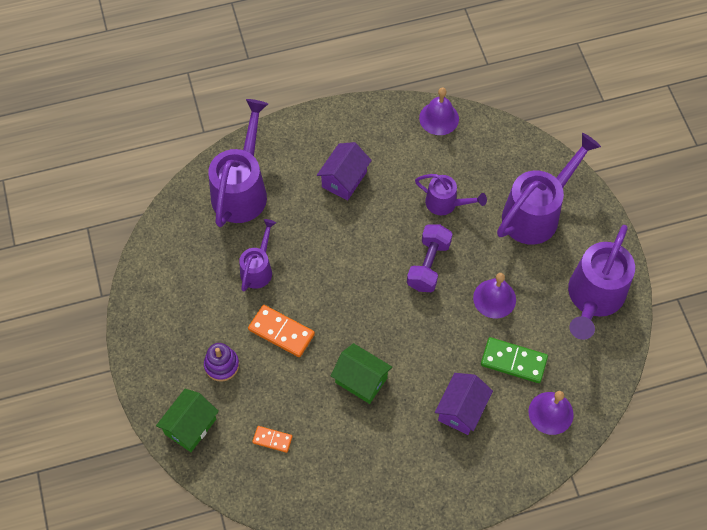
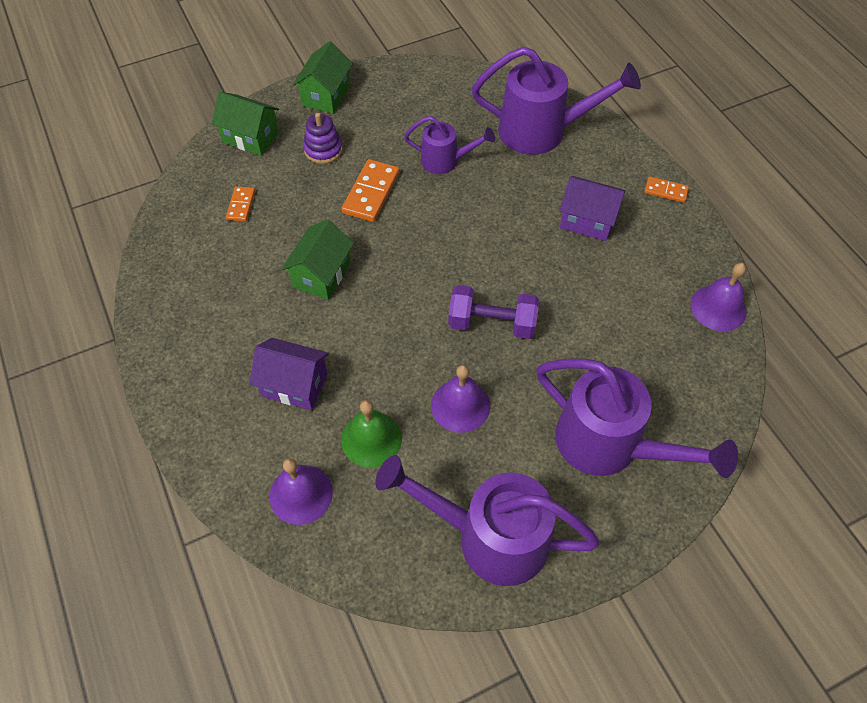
camera: 80 degrees right, 5 degrees down
purple watering can [415,174,487,215] -> none
green domino [481,337,548,383] -> green bell [341,400,402,467]
none -> green house [293,41,353,114]
none -> orange domino [644,177,689,203]

